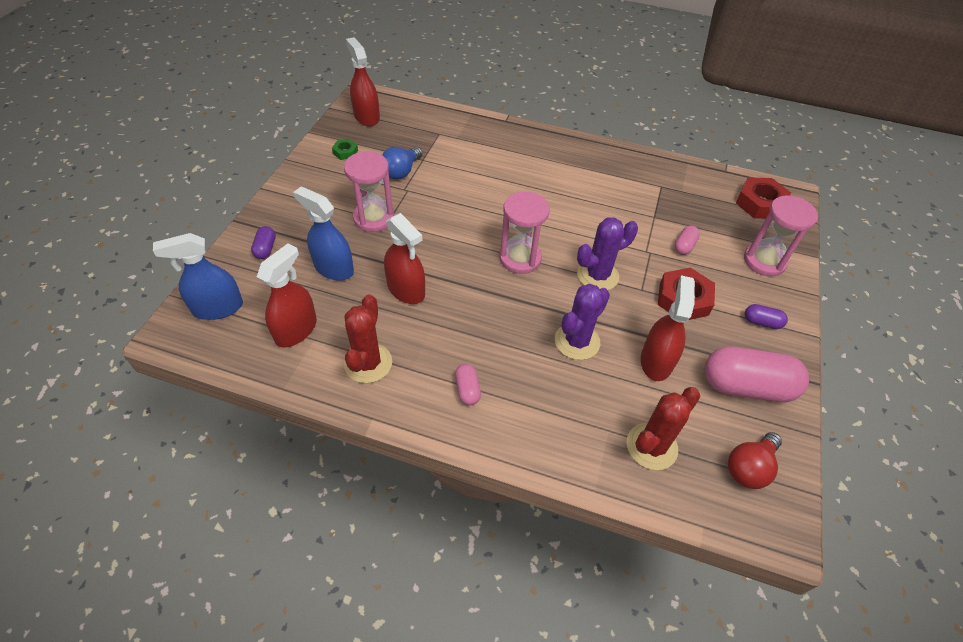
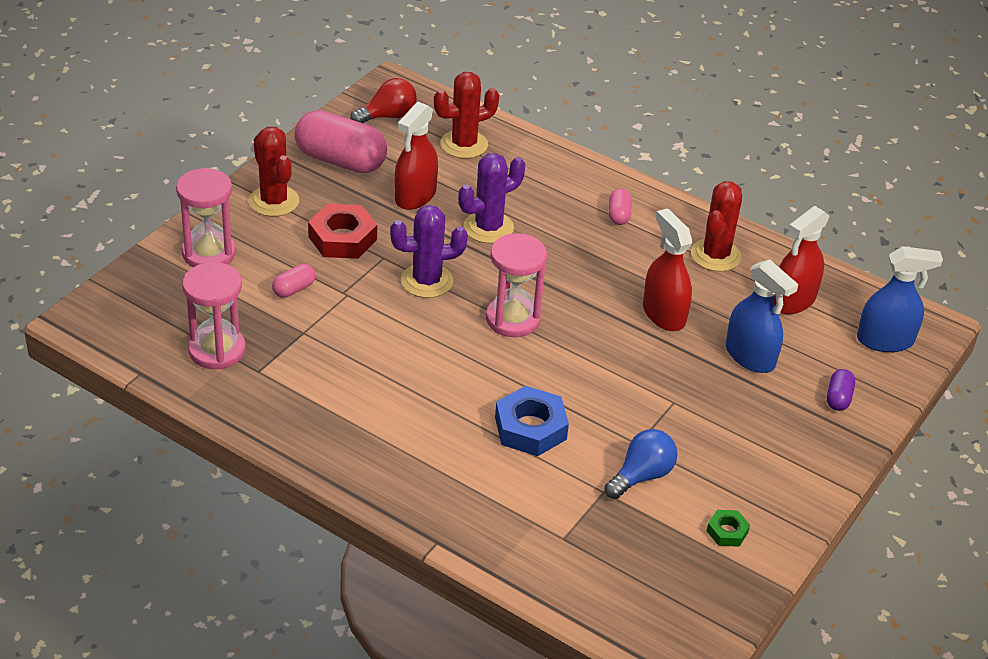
camera: 165 degrees left, 10 degrees down
pink hourglass [344,151,394,232] -> pink hourglass moved to [182,262,246,369]
red spray bottle [346,37,380,126] -> none
red nut [736,178,791,219] -> none
purple capsule [745,304,788,329] -> red cactus [249,127,299,217]
none -> blue nut [495,386,569,456]

